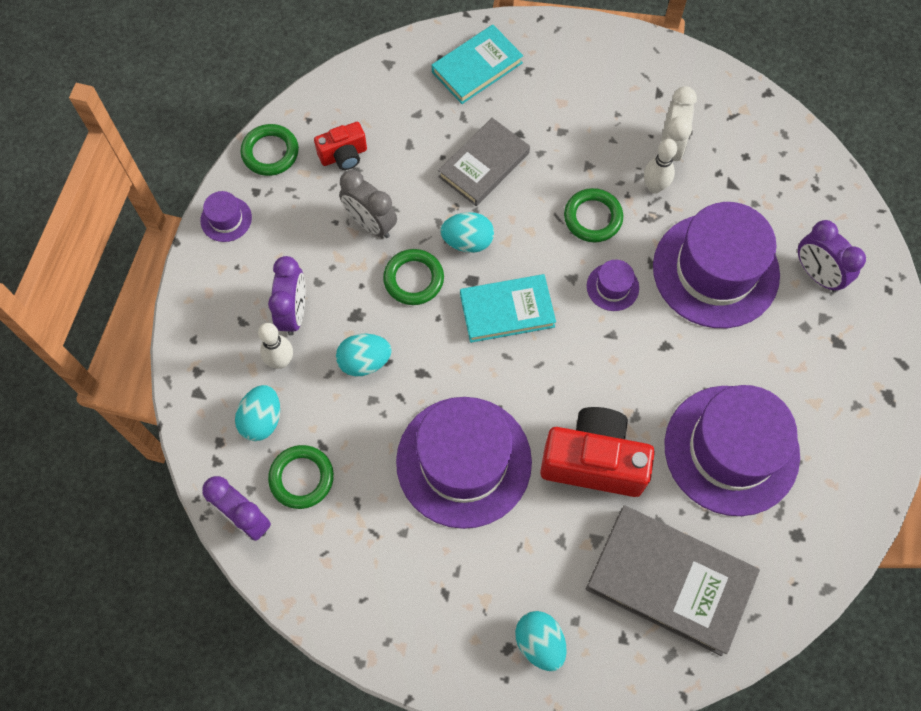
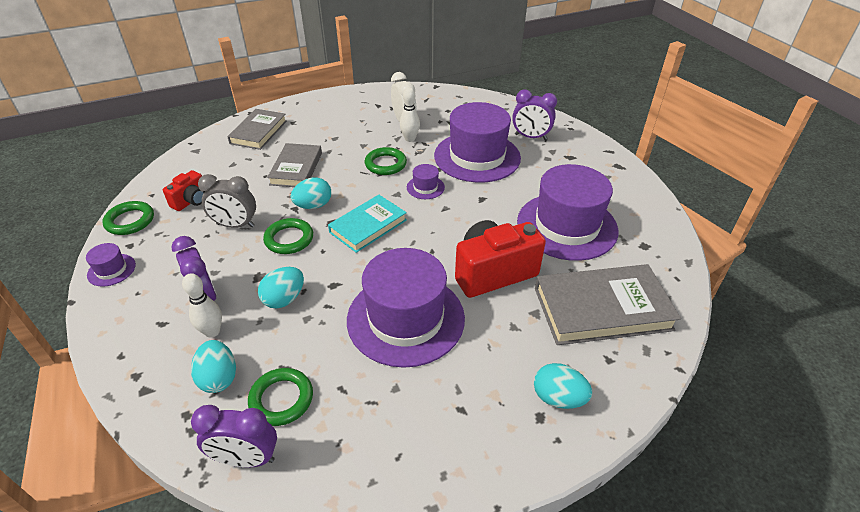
camera: 35 degrees left, 25 degrees down
turquoise book [432,25,523,104] -> grey book [227,109,287,150]

